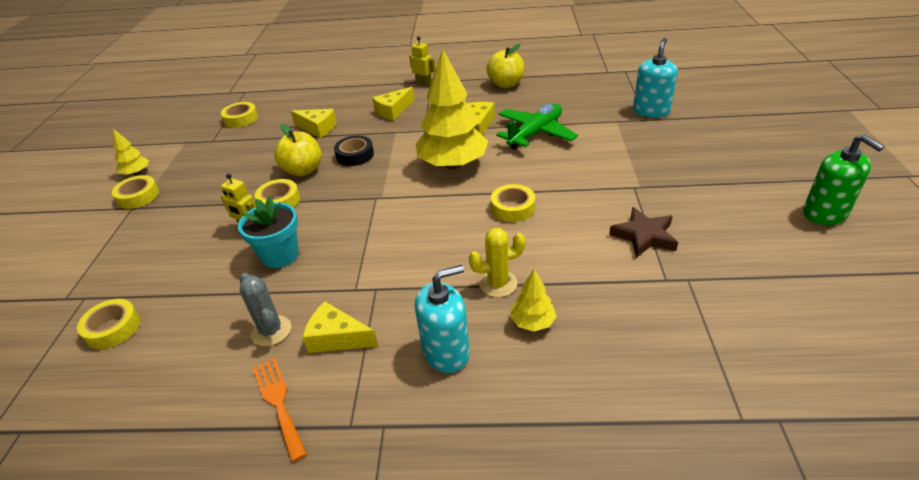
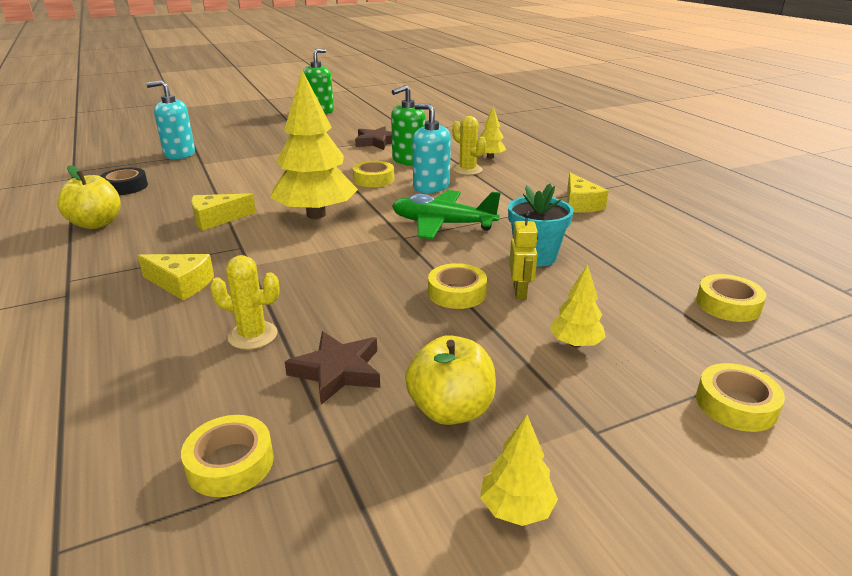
camera: 120 degrees left, 10 degrees down
yellow tape [112,175,159,209] -> yellow tape moved to [696,363,785,432]
grey cactus [240,273,291,346] -> none
orange fork [252,358,307,462] -> none
yellow apple [274,124,322,176] -> yellow apple moved to [405,335,496,425]
yellow cheese [291,109,337,138] -> yellow cactus [210,255,280,350]
black tape [334,136,374,166] -> black tape moved to [101,168,148,195]
yellow robot [409,37,435,86] -> none
turquoise soap dispenser [415,265,470,373] -> turquoise soap dispenser moved to [413,104,451,193]
green plane [496,104,578,150] -> green plane moved to [392,190,501,239]
none -> brown star [285,331,380,405]
none -> green soap dispenser [391,85,426,166]
none -> yellow tree [549,264,606,347]

